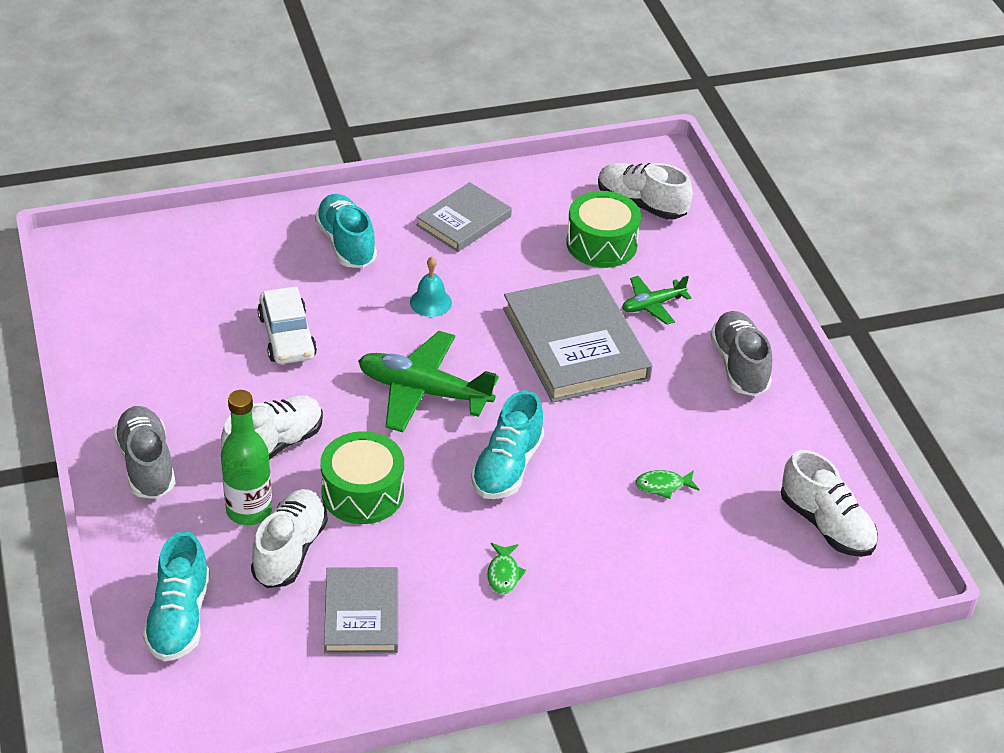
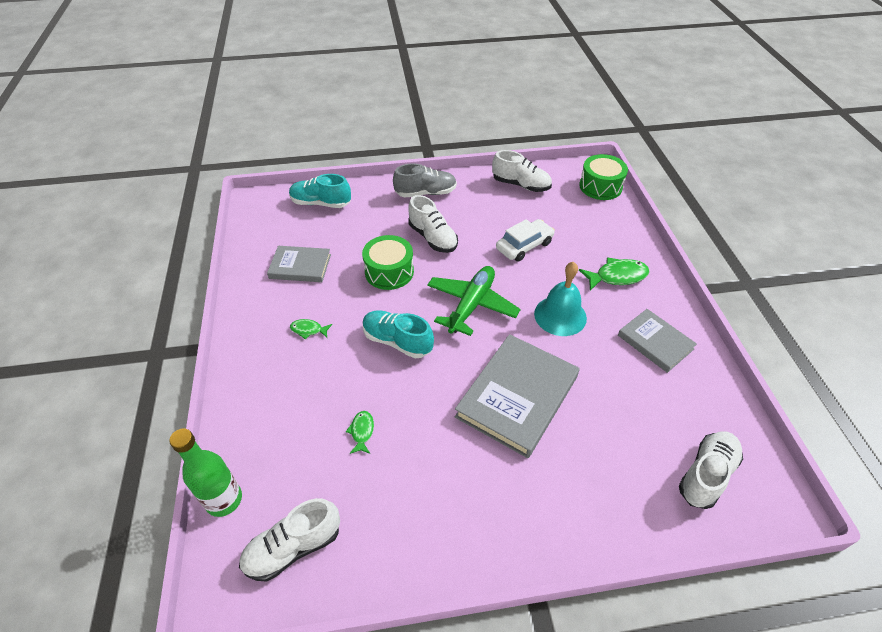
camera: 100 degrees right, 5 degrees up
green bottle [221,390,272,525] -> green bottle moved to [169,428,242,517]
white shoe [251,489,328,588] -> white shoe moved to [492,150,552,192]
white car [257,286,317,364] -> white car turned 150 degrees clockwise [496,219,555,262]
turquoise shoe [315,194,377,268] -> green fish [579,257,650,291]
turquoise bell [410,257,452,317] -> turquoise bell [534,262,587,336], size x1.75
grey book [503,274,652,403] -> grey book turned 45 degrees counterclockwise [455,334,580,458]
green drum [566,191,641,268] -> green drum moved to [579,154,628,200]
green plane [622,276,691,325] -> none
grey shoe [710,311,772,396] -> none

